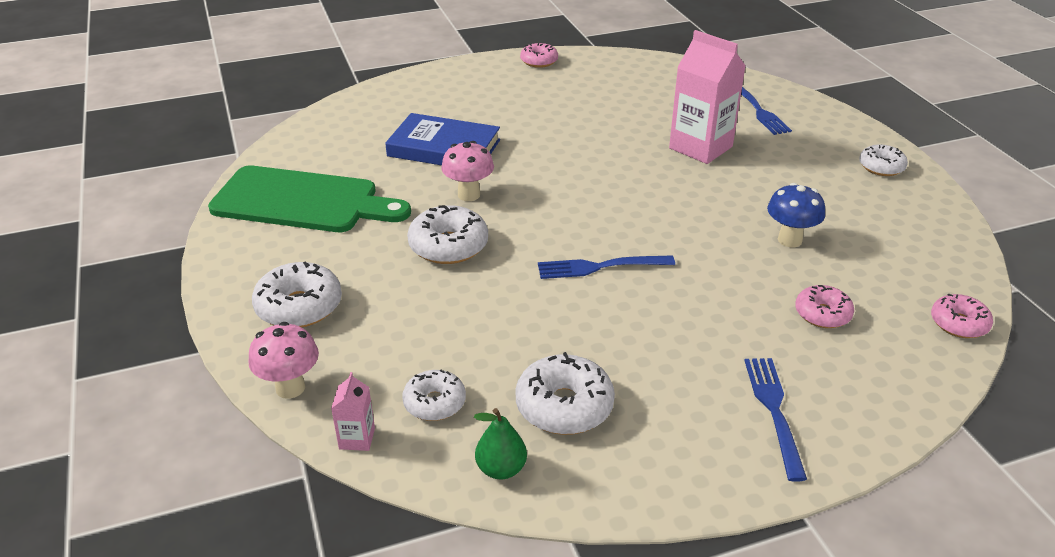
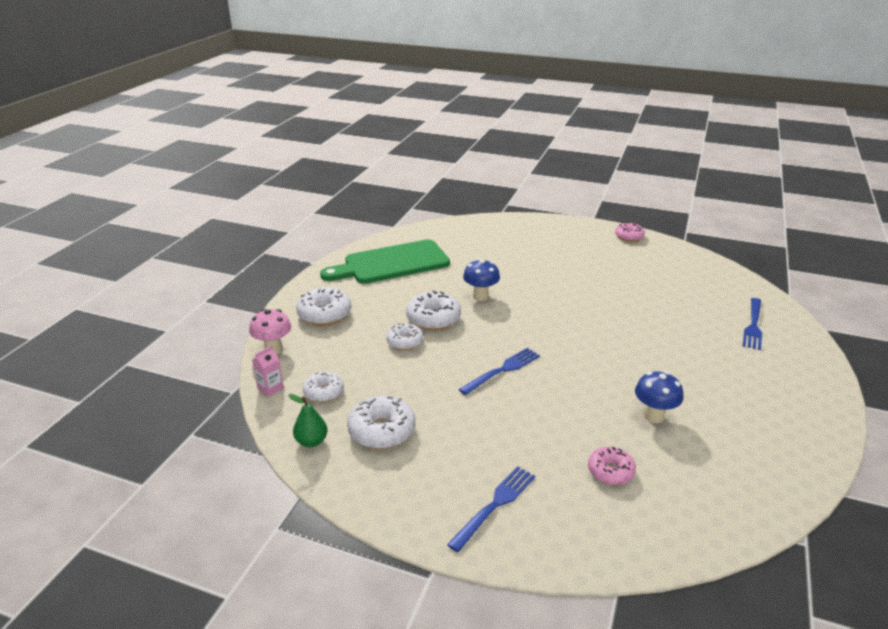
camera: 40 degrees right, 5 degrees down
green cutting board [208,166,411,232] -> green cutting board turned 105 degrees clockwise [320,239,450,284]
blue book [385,113,500,165] -> none
pink mushroom [441,141,494,201] -> blue mushroom [463,259,500,301]
blue fork [538,256,675,279] -> blue fork turned 105 degrees clockwise [459,348,540,395]
pink carton [669,30,746,164] -> none
white donut [859,145,908,176] -> white donut moved to [386,323,423,350]
pink donut [931,293,993,338] -> none

